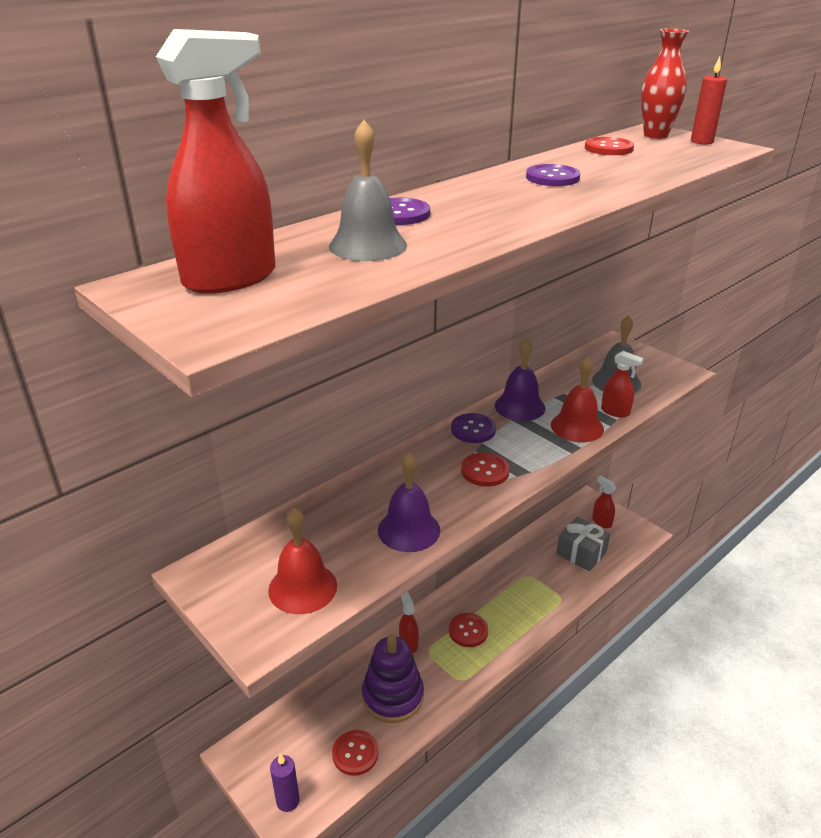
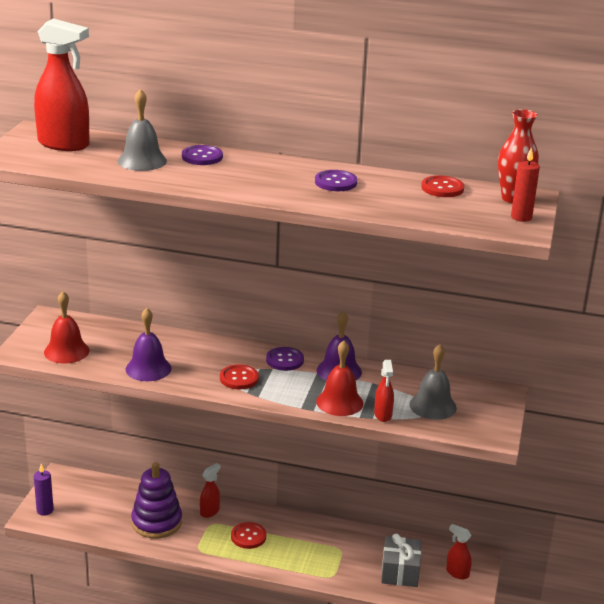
camera: 55 degrees right, 5 degrees down
red button [332,730,379,776] -> none
red spray bottle [592,476,616,528] -> red spray bottle turned 75 degrees counterclockwise [446,524,472,579]

